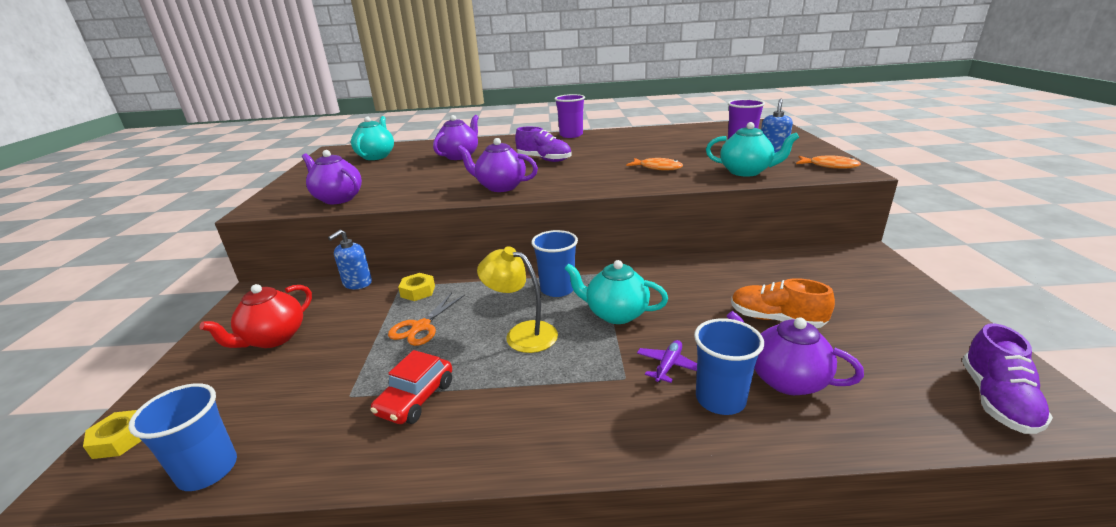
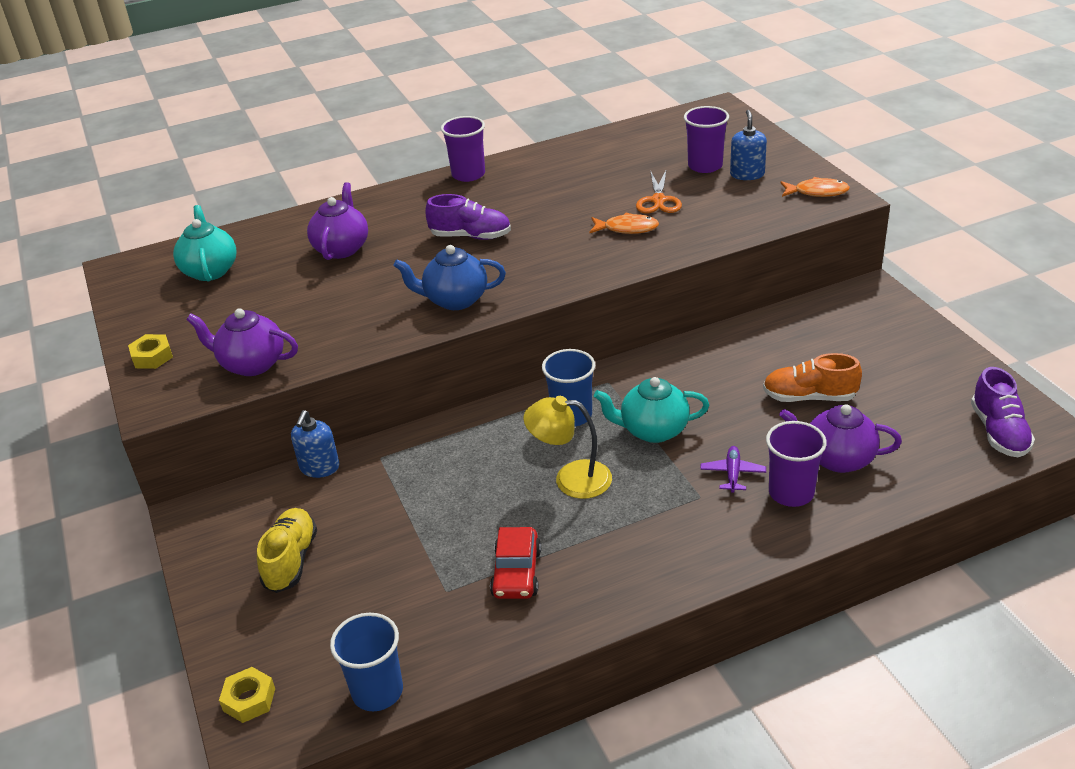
camera: 20 degrees left, 10 degrees up
red teapot [200,284,312,348] -> yellow shoe [257,508,317,593]
orange scissors [388,293,465,346] -> orange scissors moved to [636,169,682,213]
yellow nut [398,273,435,301] -> yellow nut moved to [128,334,173,369]
purple teapot [457,138,538,192] -> blue teapot [394,245,506,310]
blue cup [694,318,764,415] -> purple cup [766,421,827,507]
turquoise teapot [706,122,799,177] -> none

